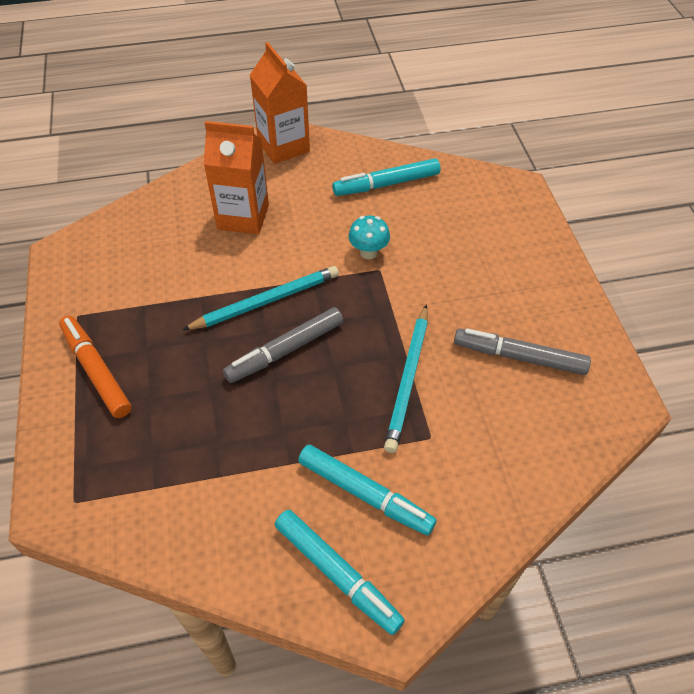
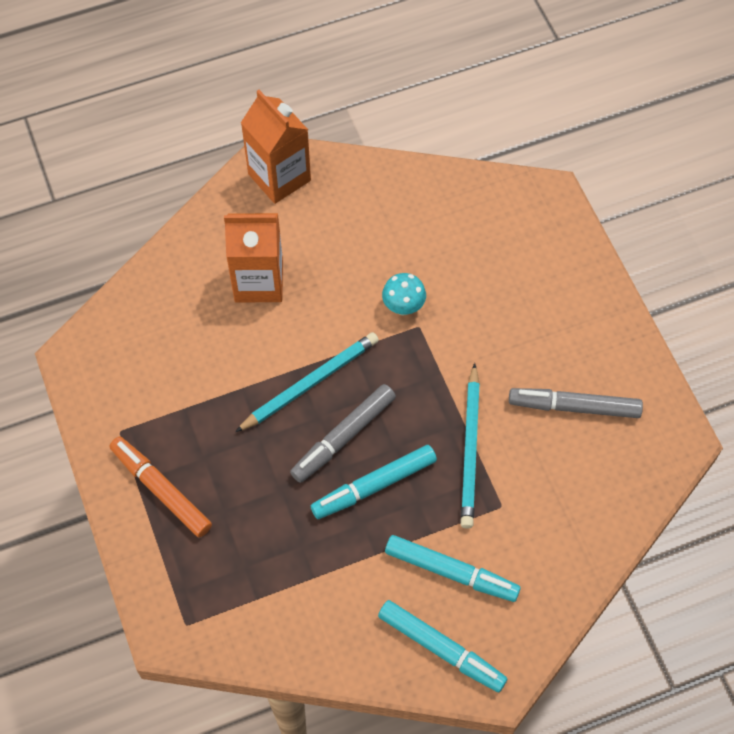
camera: 10 degrees left, 10 degrees up
turquoise marker [332,158,440,196] -> turquoise marker moved to [311,445,437,519]

